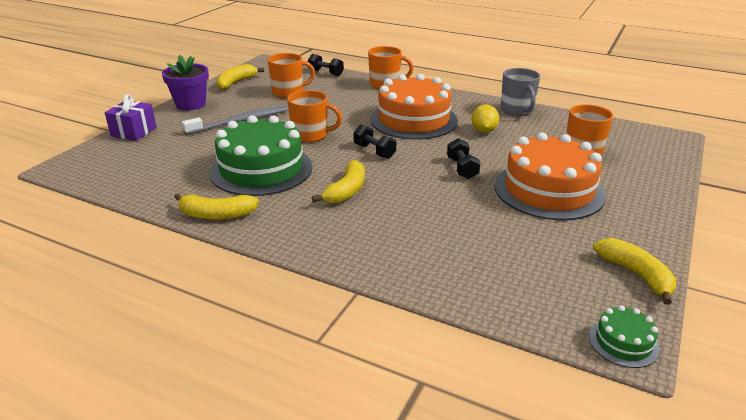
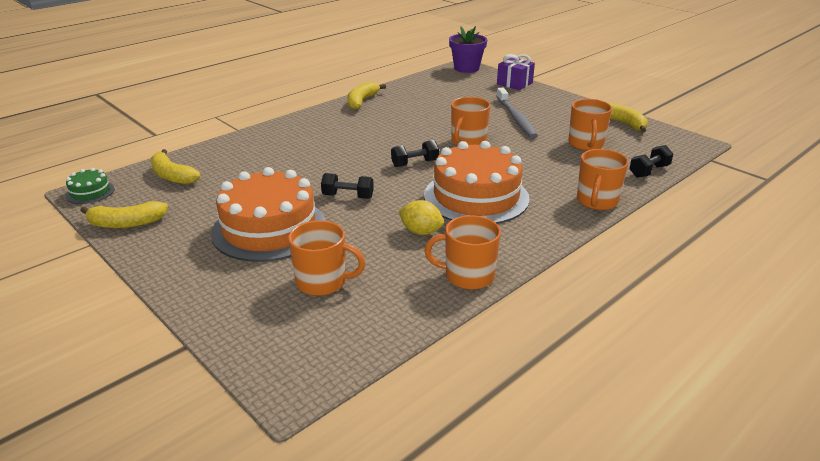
camera: 110 degrees right, 0 degrees up
purple flower pot [162,55,209,110] -> purple flower pot moved to [449,26,487,73]
green cake [210,115,312,196] -> none
yellow banana [312,160,365,204] -> yellow banana moved to [151,149,201,184]
grey mug [501,68,540,116] -> orange mug [424,215,501,290]

